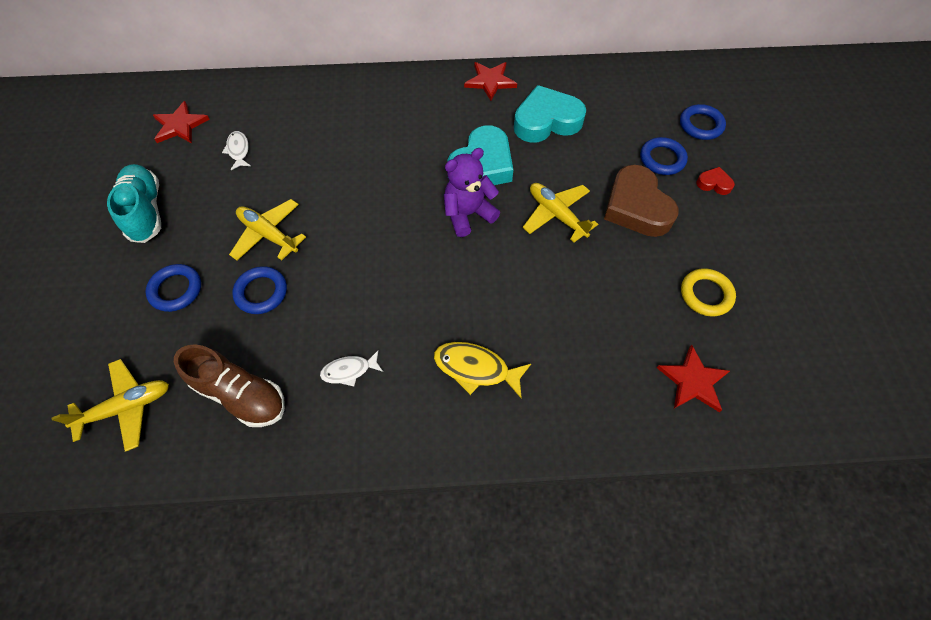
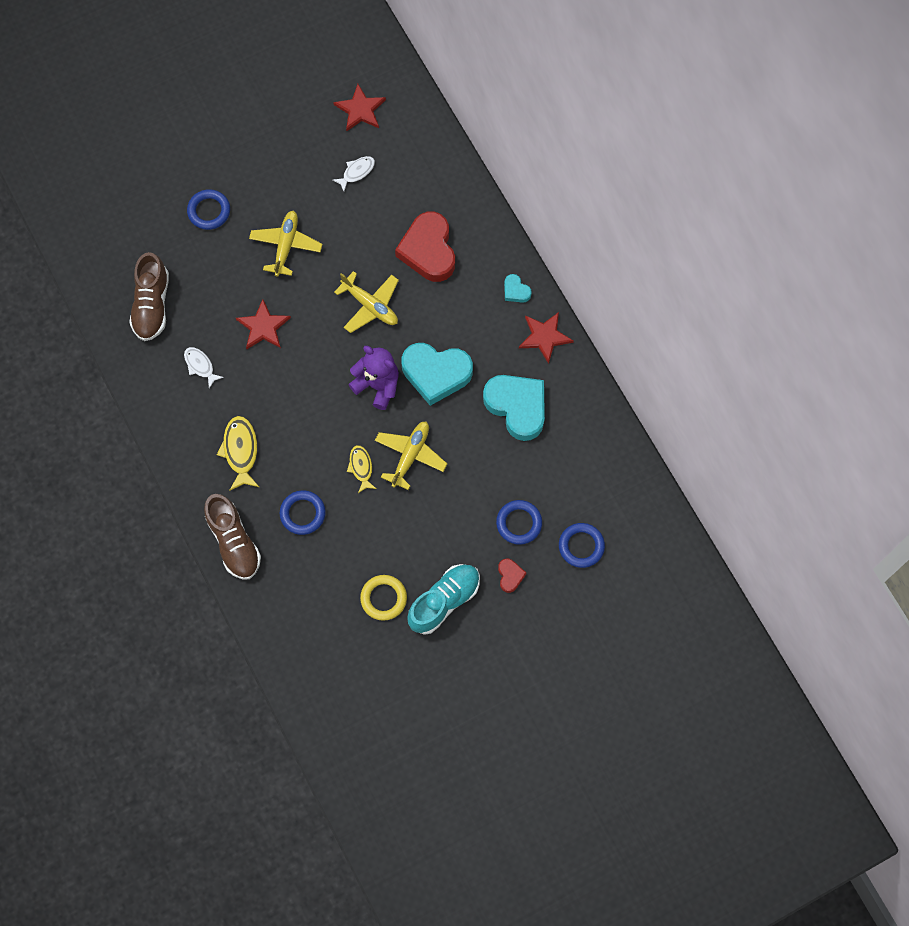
camera: 65 degrees right, 10 degrees up
yellow plane [51,359,169,452] -> yellow plane moved to [334,271,399,333]
turquoise shoe [107,164,161,243] -> turquoise shoe moved to [407,564,480,635]
blue ring [232,266,287,314] -> blue ring moved to [280,490,326,535]
brown heart [604,165,679,237] -> none
red star [657,345,730,412] -> red star moved to [236,299,291,349]
none -> brown shoe [204,494,261,580]
none -> yellow fish [347,445,376,493]
none -> red heart [395,212,455,282]
none -> turquoise heart [504,274,532,303]

